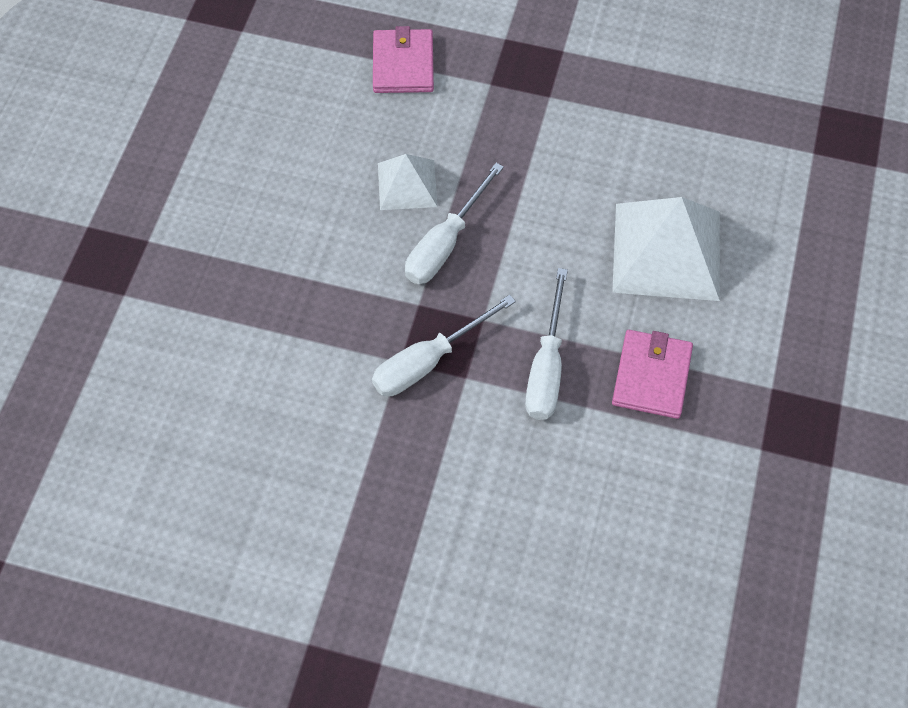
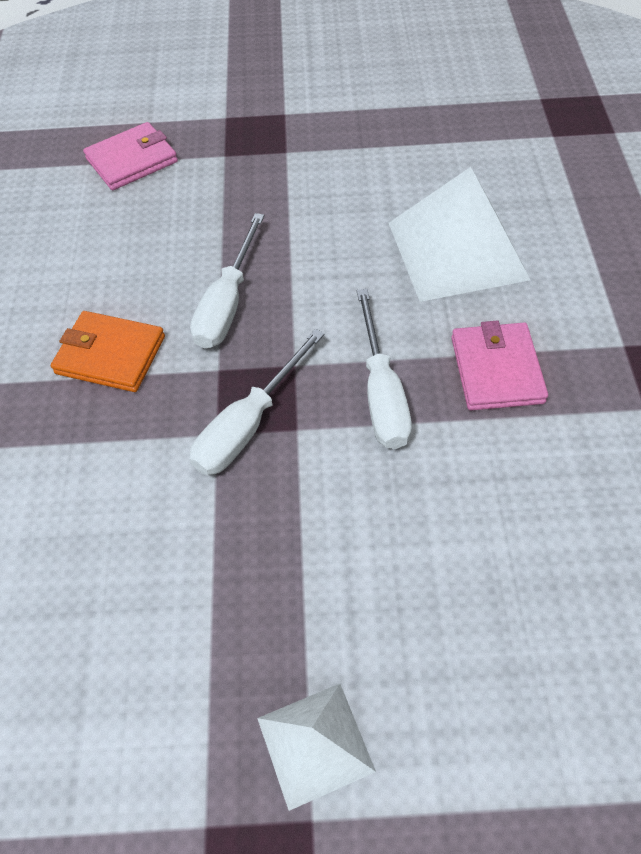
camera: 15 degrees left, 5 degrees down
pink wallet [373,26,434,93] -> pink wallet turned 75 degrees clockwise [83,122,178,190]
white pyramid [378,154,438,210] -> white pyramid moved to [257,684,376,811]
none -> orange wallet [51,311,165,392]

